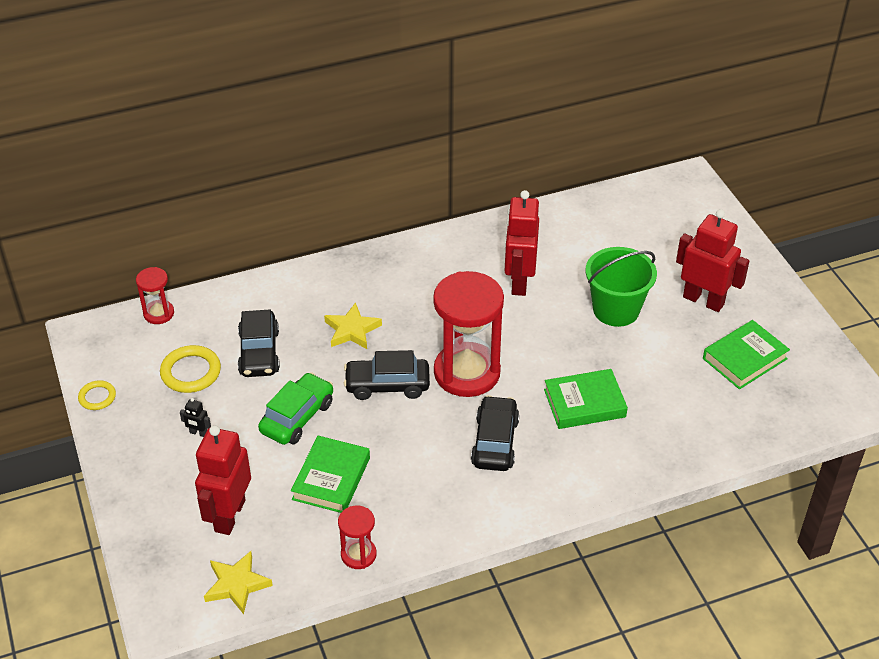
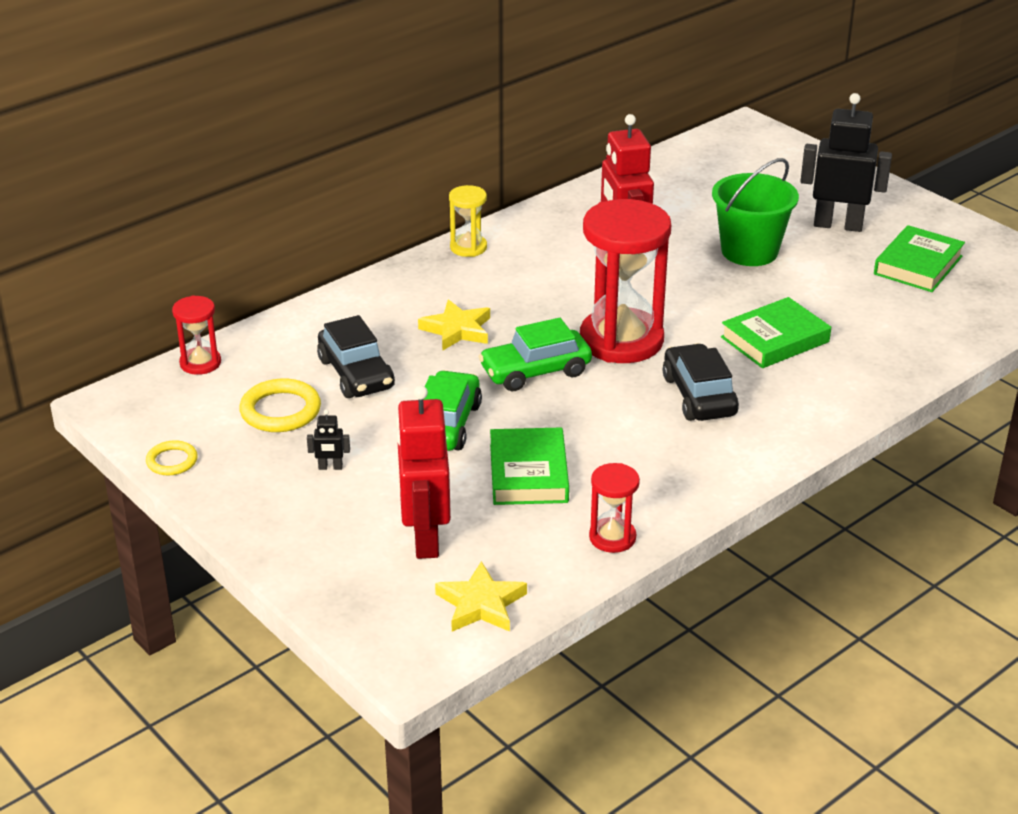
camera: 20 degrees left, 10 degrees down
black car [344,350,430,400] -> green car [478,318,592,391]
red robot [676,209,750,312] -> black robot [800,93,892,232]
none -> yellow hourglass [449,185,487,257]

